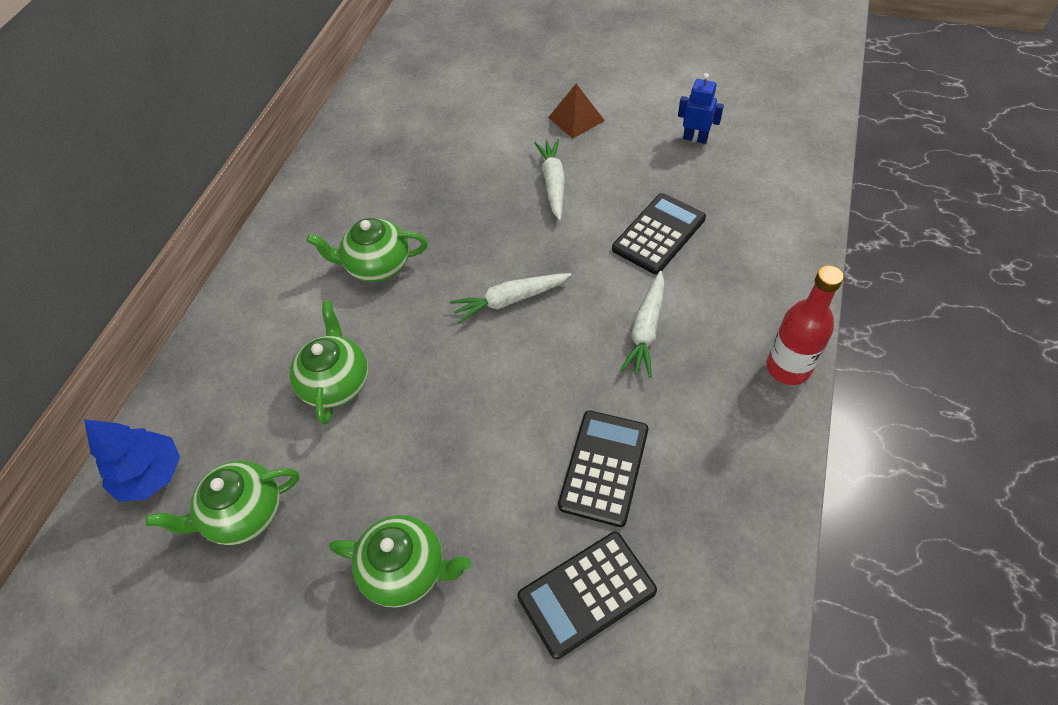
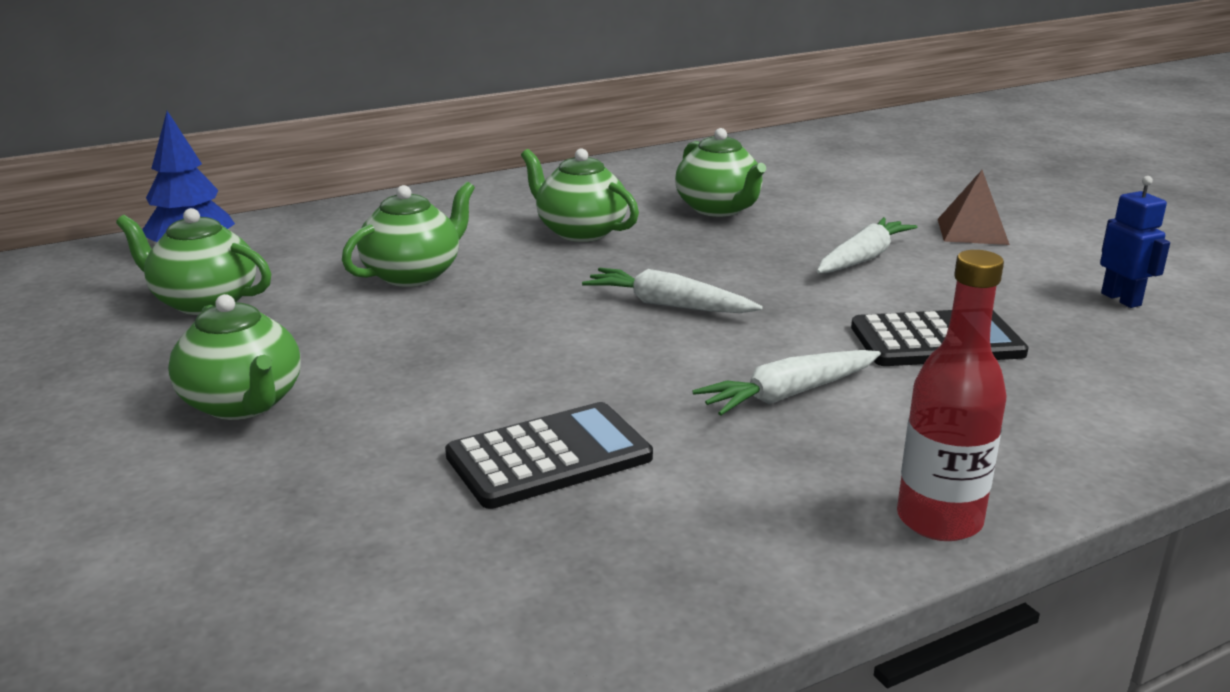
camera: 40 degrees right, 30 degrees down
black calculator [518,532,657,659] -> none
none -> green teapot [675,128,766,217]

